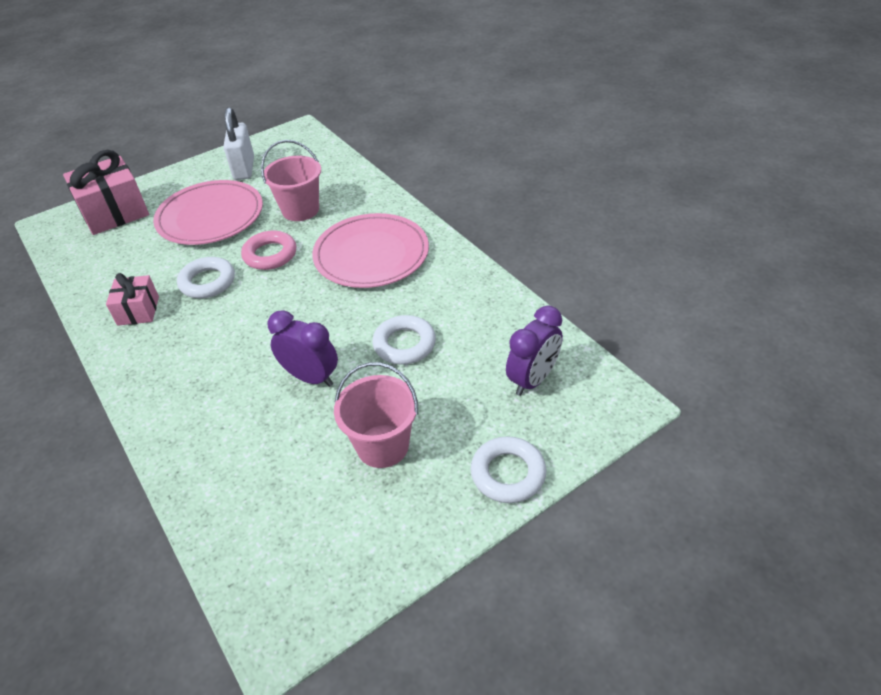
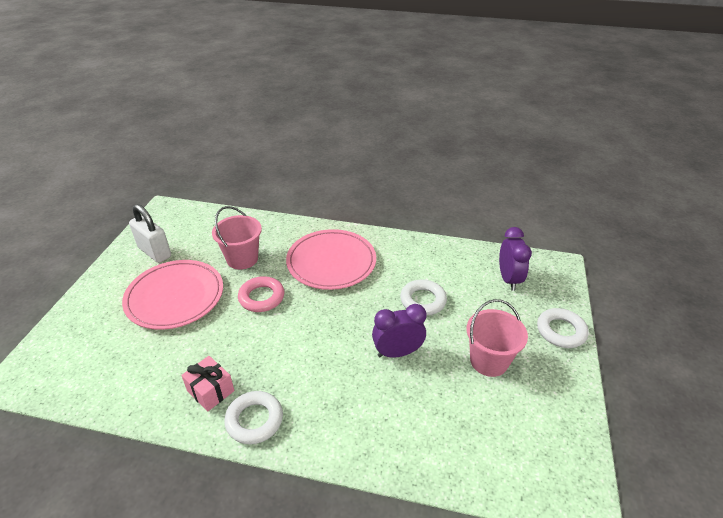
camera: 45 degrees left, 5 degrees down
pink gift [63,150,149,235] -> none
white ring [177,257,235,298] -> white ring moved to [224,391,283,444]

